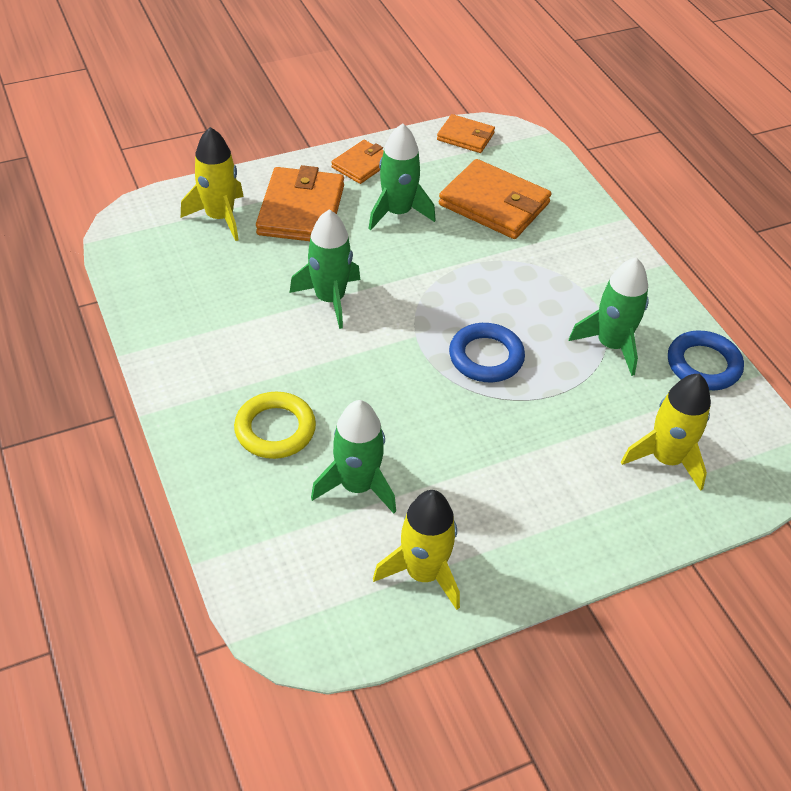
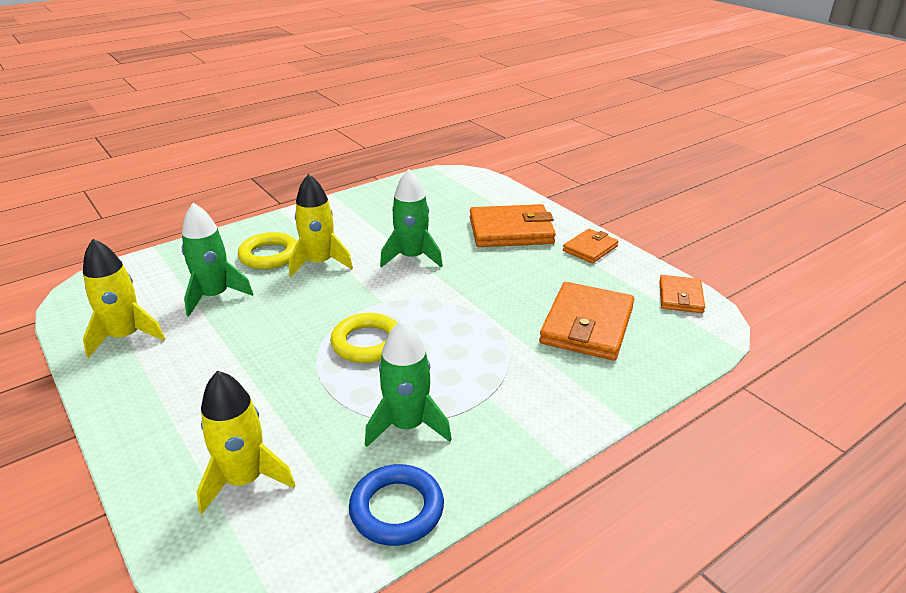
camera: 80 degrees right, 15 degrees down
yellow rocket [181,127,244,241] -> yellow rocket moved to [289,174,353,277]
orange wallet [331,140,384,184] -> orange wallet turned 75 degrees counterclockwise [563,229,619,263]
green rocket [369,123,436,230] -> none
blue ring [449,323,525,382] -> yellow ring [330,313,397,363]

